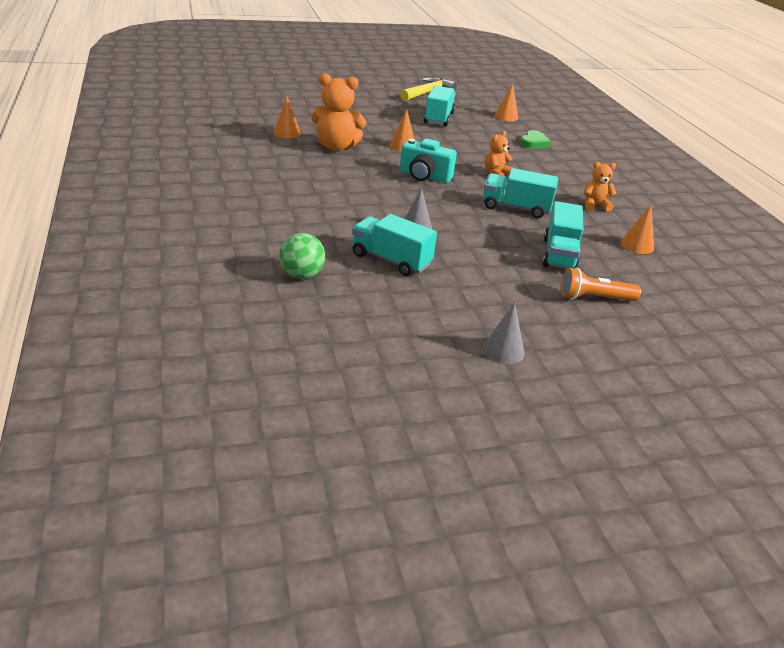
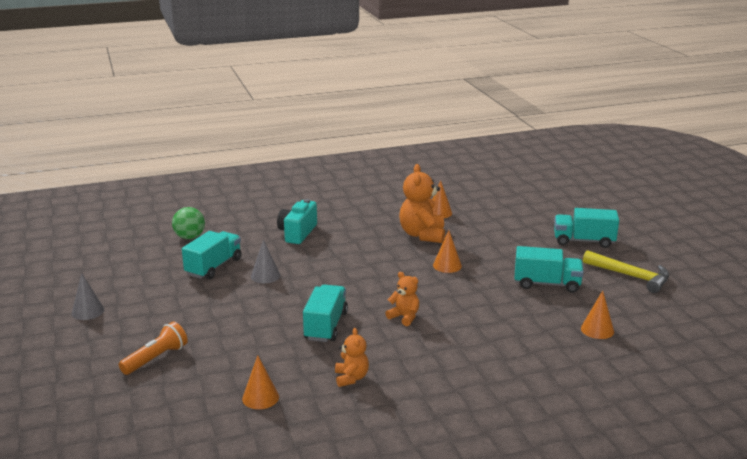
camera: 90 degrees right, 10 degrees down
turquoise camera [400,138,457,183] -> turquoise camera moved to [277,199,317,244]
green heart [520,130,551,149] -> none
turquoise truck [542,201,584,269] -> turquoise truck moved to [554,208,619,248]
orange flashlight [560,268,641,301] -> orange flashlight turned 45 degrees clockwise [119,322,188,375]

